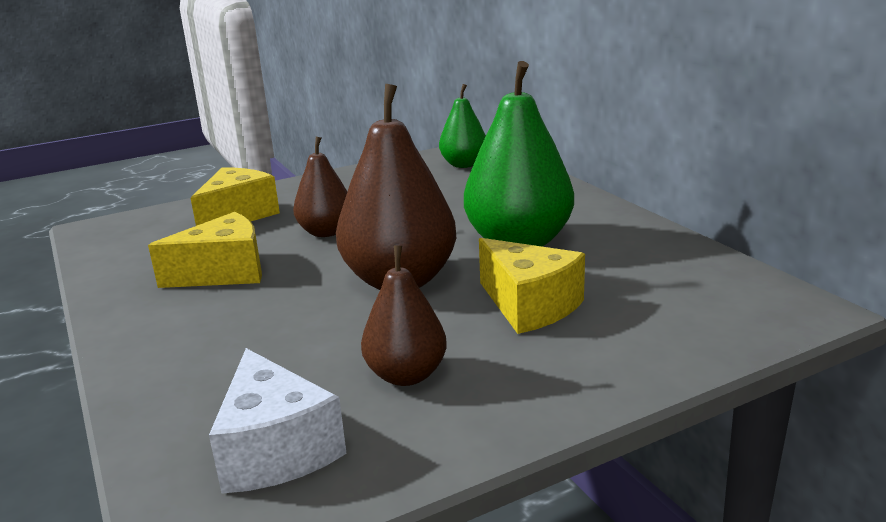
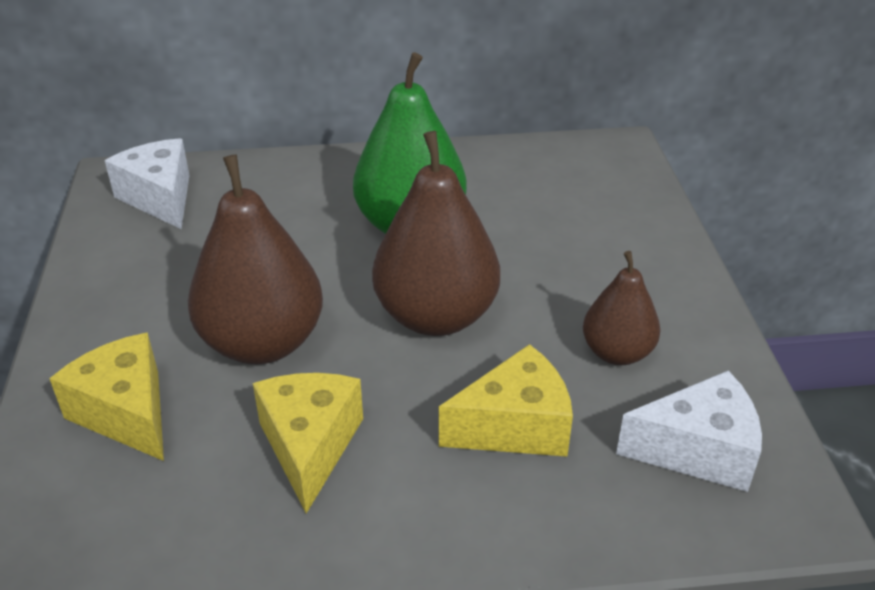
camera: 70 degrees left, 15 degrees up
brown pear [293,137,347,237] -> brown pear [188,155,323,364], size x1.73
green pear [439,84,486,168] -> white cheese [105,138,189,229]
yellow cheese [479,238,585,334] -> yellow cheese moved to [439,344,573,457]

